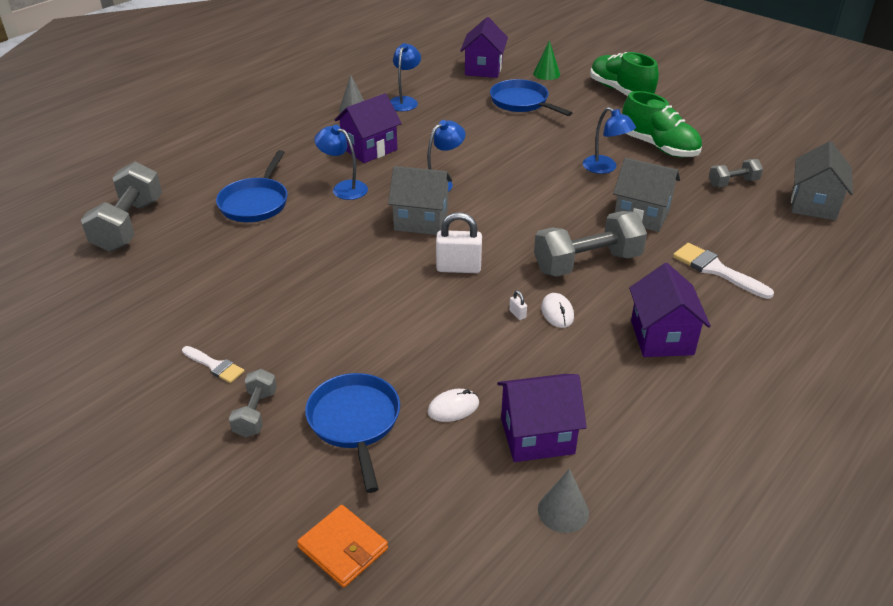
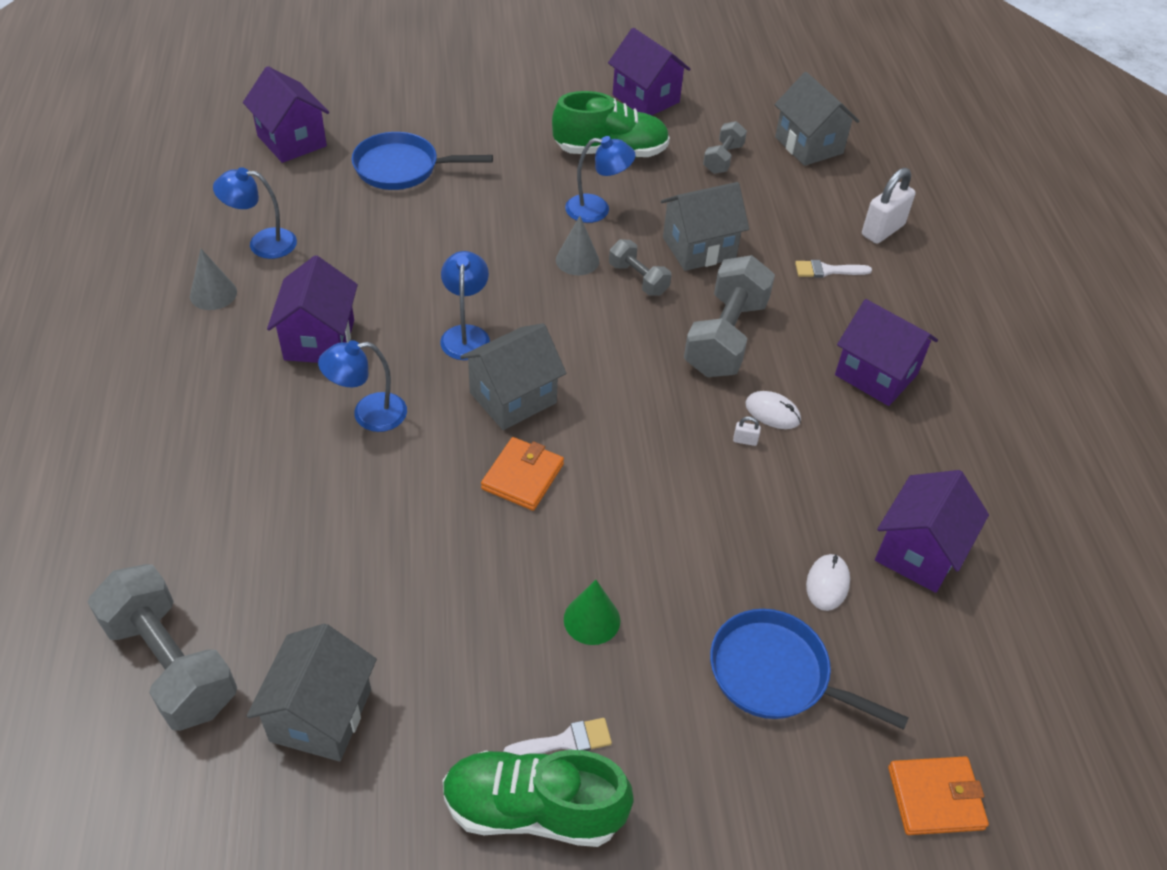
camera: 50 degrees left, 10 degrees up
blue pan [216,150,288,222] -> none
grey dumbbell [229,369,277,437] -> grey dumbbell moved to [609,239,671,296]
blue lamp [390,43,421,111] -> blue lamp turned 60 degrees counterclockwise [213,167,297,259]
white padlock [436,212,482,273] -> white padlock moved to [862,168,915,244]
green cone [533,40,560,80] -> green cone moved to [564,580,620,645]
grey cone [538,469,589,533] -> grey cone moved to [556,216,599,275]
green shoe [590,52,659,96] -> green shoe moved to [442,750,634,847]
white brush [673,243,774,299] -> white brush [795,260,872,278], size x0.63
none -> grey house [247,624,377,761]
none -> orange wallet [481,437,564,511]
none -> purple house [608,28,691,115]

